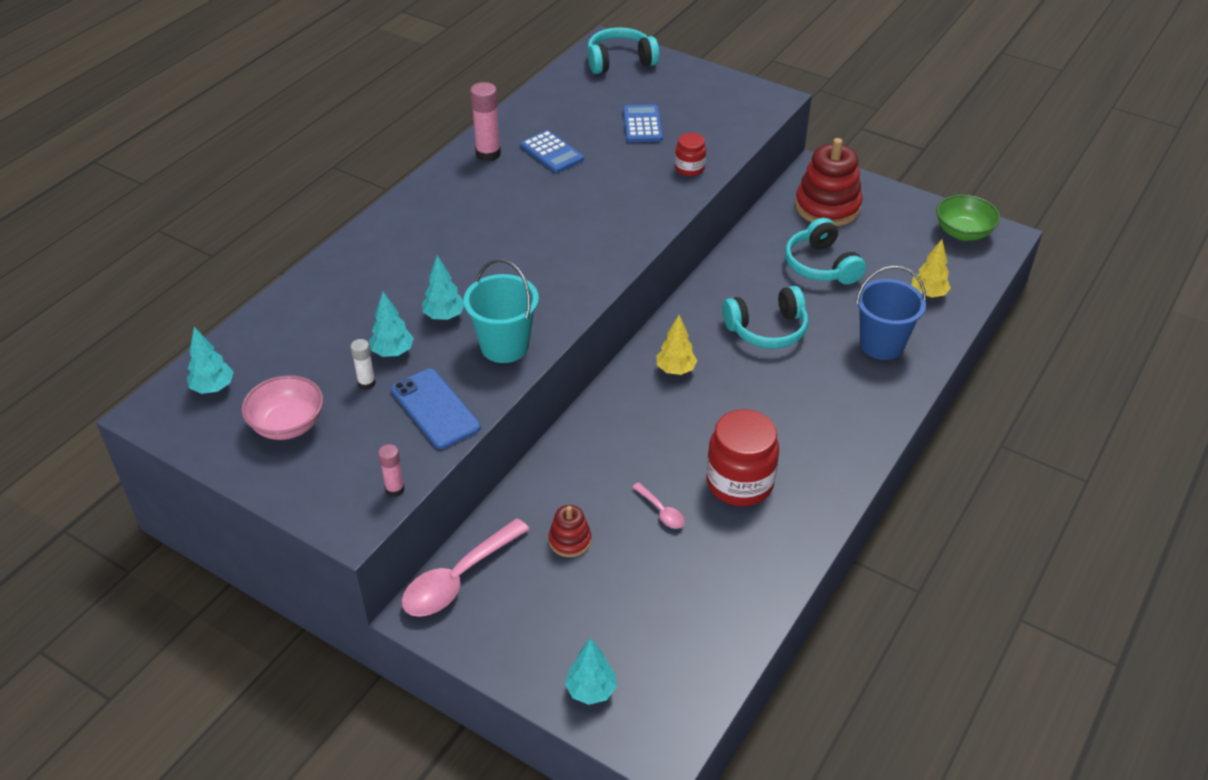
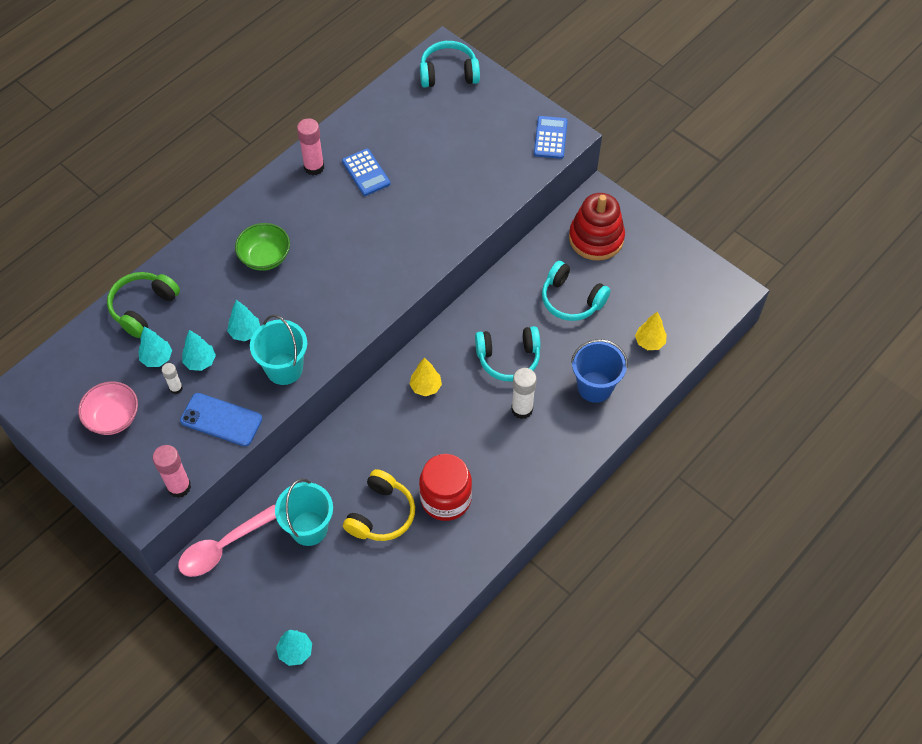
camera: 10 degrees right, 15 degrees up
turquoise tree [187,327,234,394] -> turquoise tree moved to [138,326,172,367]
pink glue stick [378,444,405,497] -> pink glue stick [152,445,191,498], size x1.73
blue phone [391,369,481,449] -> blue phone turned 45 degrees counterclockwise [180,393,262,446]
red stacking toy [549,505,591,557] -> turquoise bucket [275,479,333,546]
blue calculator [623,105,663,142] -> blue calculator moved to [534,116,568,159]
pink spoon [632,483,685,528] -> yellow headphones [343,469,415,541]
red jar [675,133,706,176] -> none
turquoise headphones [785,218,866,285] -> turquoise headphones turned 45 degrees counterclockwise [542,261,610,321]
green bowl [936,195,1000,241] -> green bowl moved to [235,223,290,271]
none -> green headphones [107,272,180,338]
none -> white glue stick [511,368,537,419]

